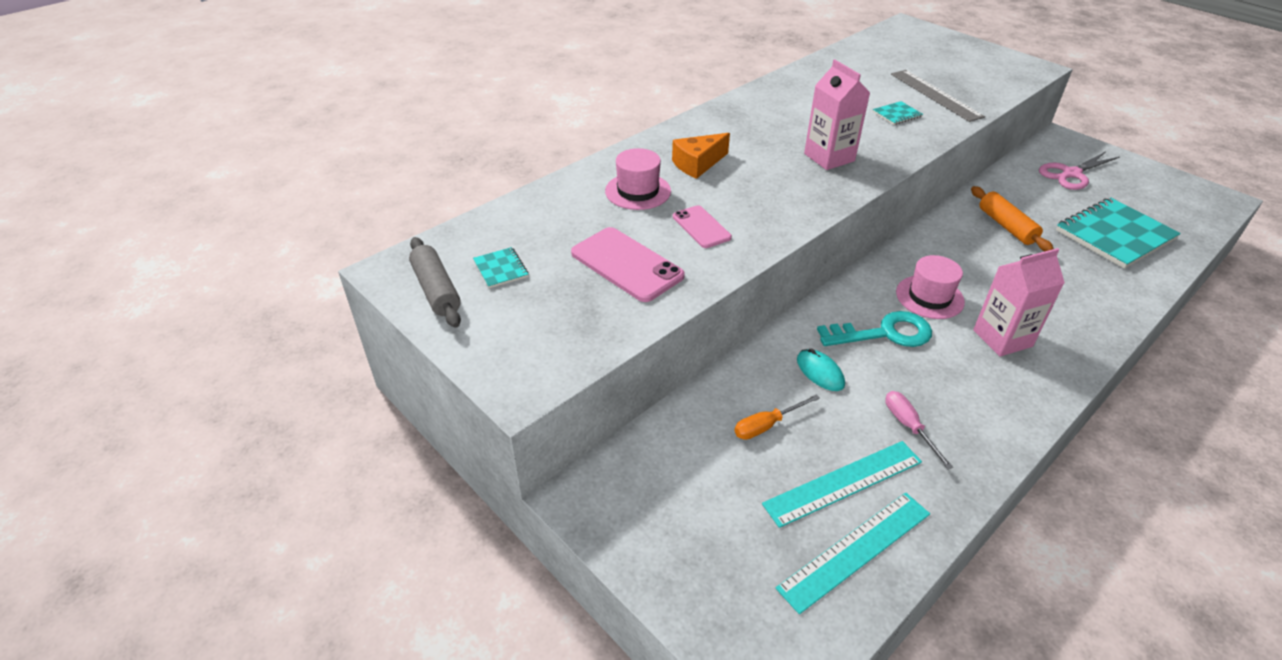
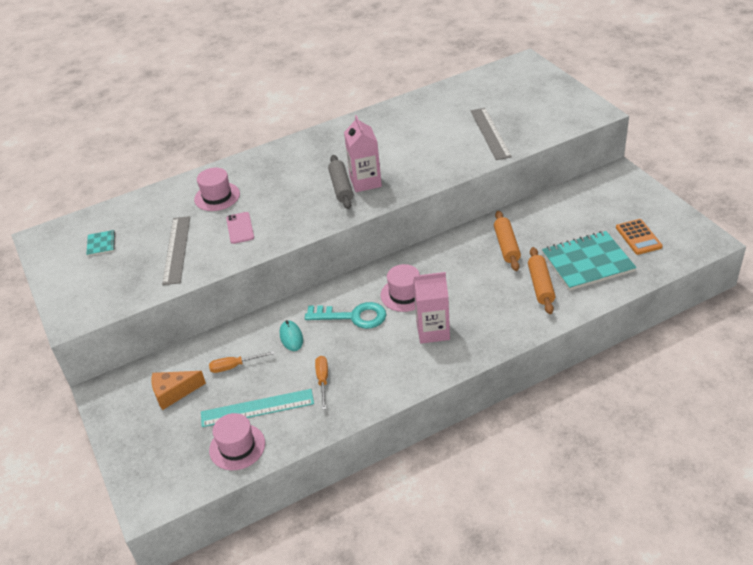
camera: 20 degrees right, 0 degrees up
grey rolling pin [409,237,461,328] -> grey rolling pin moved to [328,155,353,209]
pink phone [571,227,685,302] -> grey ruler [162,216,190,285]
orange cheese [672,133,730,179] -> orange cheese moved to [152,371,206,410]
turquoise ruler [776,492,930,614] -> pink hat [209,413,265,470]
turquoise notebook [873,101,923,125] -> none
pink screwdriver [885,391,953,469] -> orange screwdriver [315,356,328,410]
pink scissors [1039,152,1120,190] -> none
none -> orange rolling pin [528,247,555,314]
none -> orange calculator [616,219,663,255]

